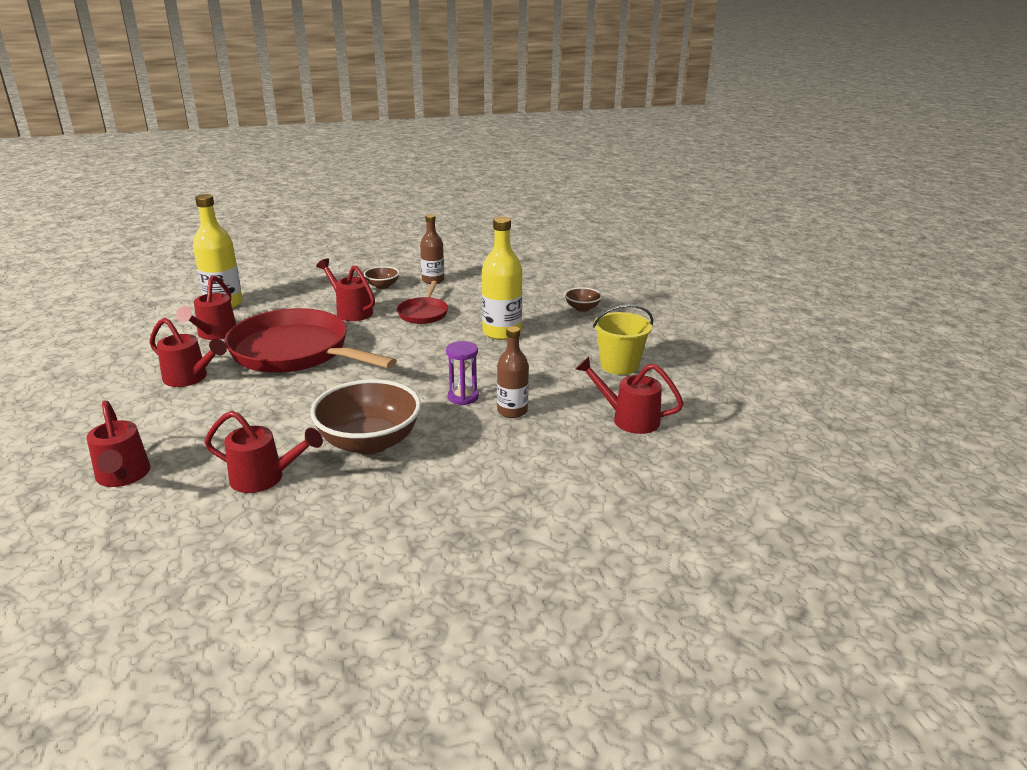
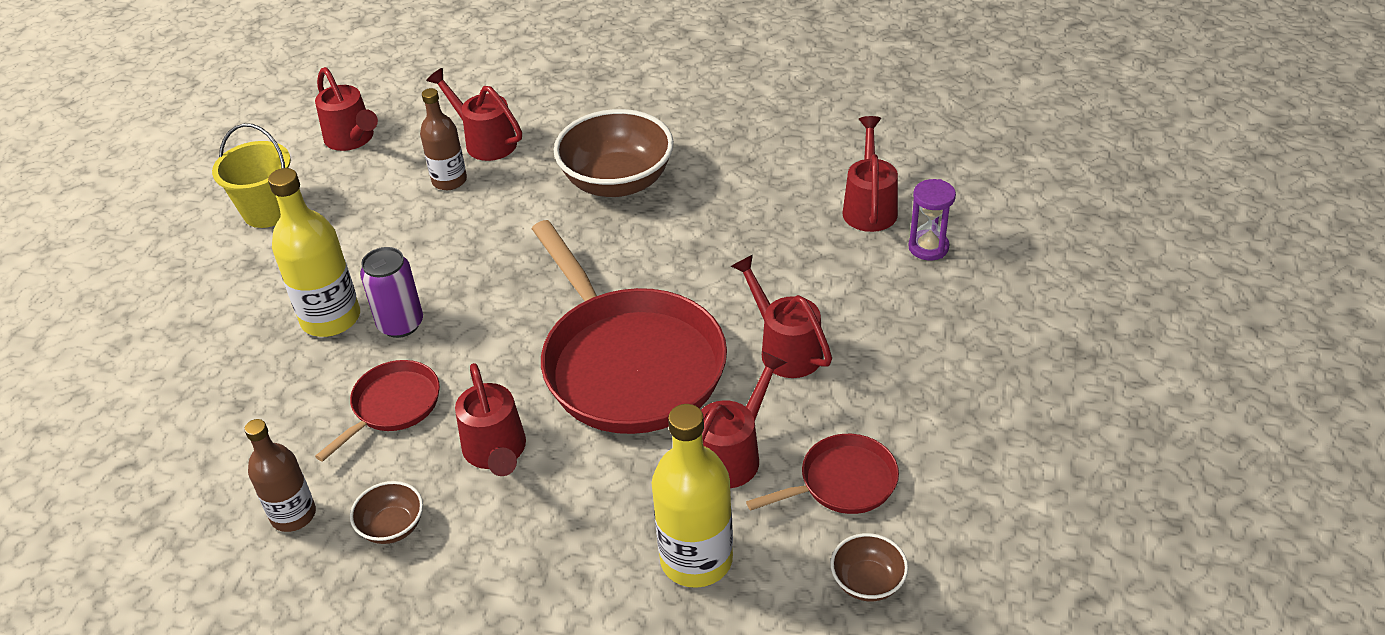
camera: 150 degrees left, 15 degrees up
red watering can [204,411,323,493] -> red watering can moved to [426,68,522,161]
purple hourglass [446,341,479,405] -> purple hourglass moved to [908,179,956,260]
brown bowl [565,287,602,312] -> brown bowl moved to [831,533,908,601]
none -> purple can [360,247,423,338]
none -> red pan [746,434,899,514]

